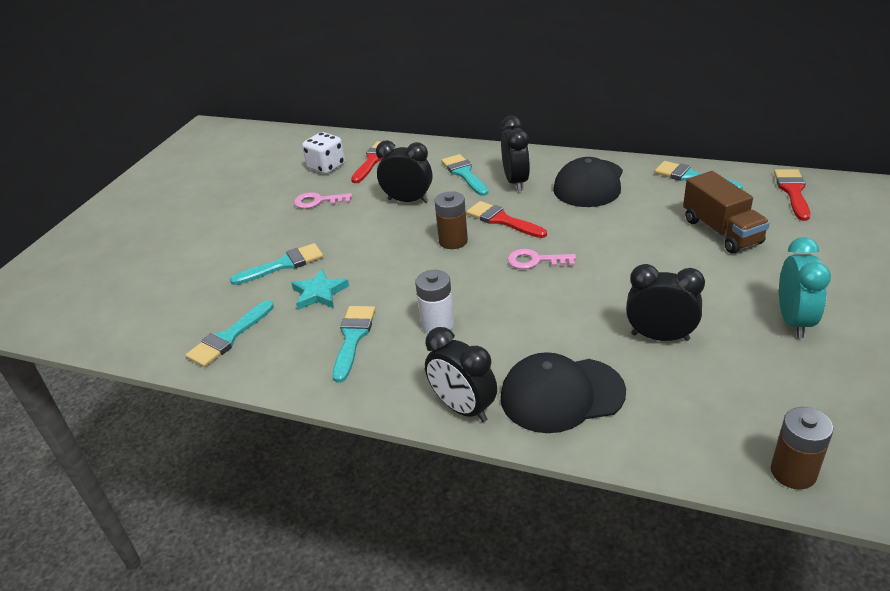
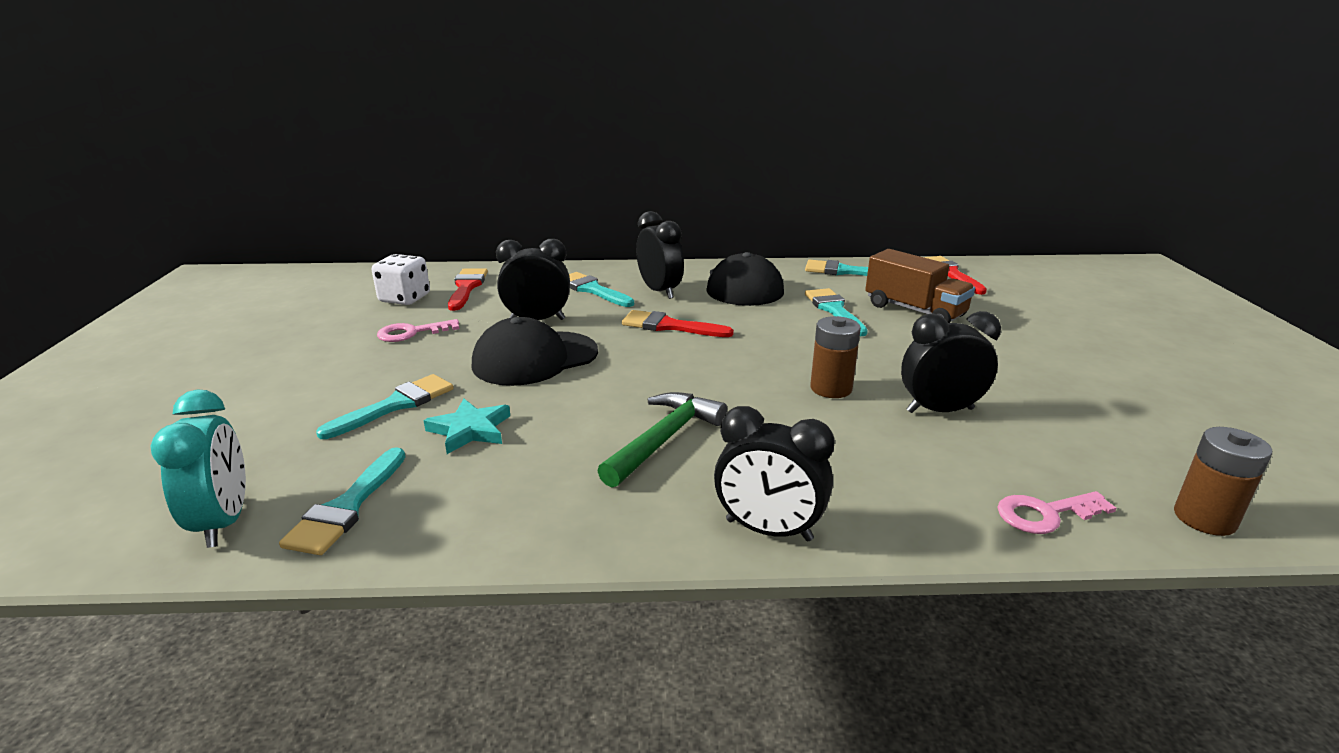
camera: 25 degrees left, 10 degrees down
turquoise brush [333,306,376,383] -> turquoise brush moved to [805,288,868,336]
white battery [415,270,454,333] -> green hammer [598,392,727,488]
brown battery [435,191,468,249] -> brown battery moved to [810,316,861,398]
black cap [500,352,626,433] -> black cap moved to [472,317,598,386]
pink key [507,249,576,269] -> pink key moved to [997,491,1116,534]
turquoise clock [779,237,831,338] -> turquoise clock moved to [151,390,246,548]

